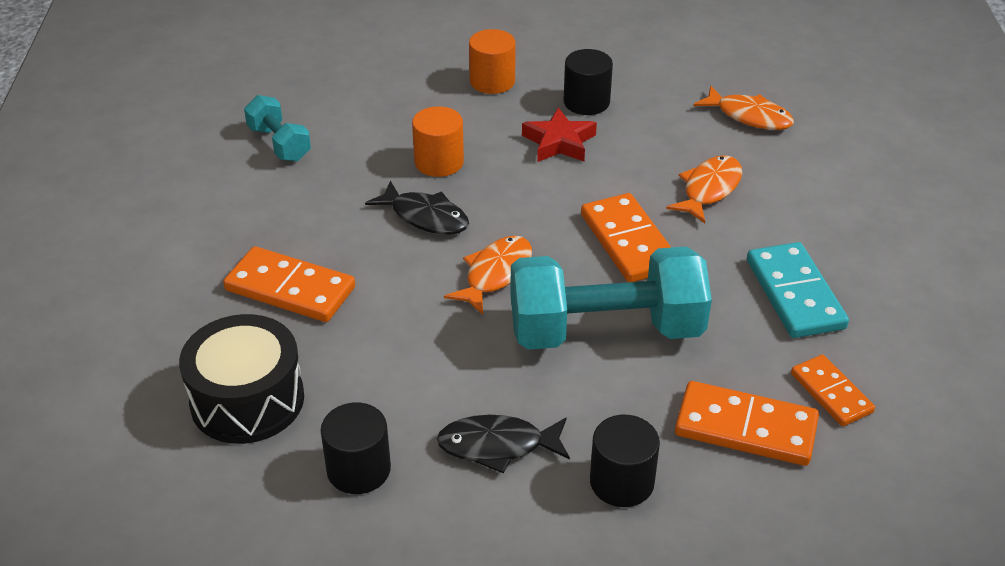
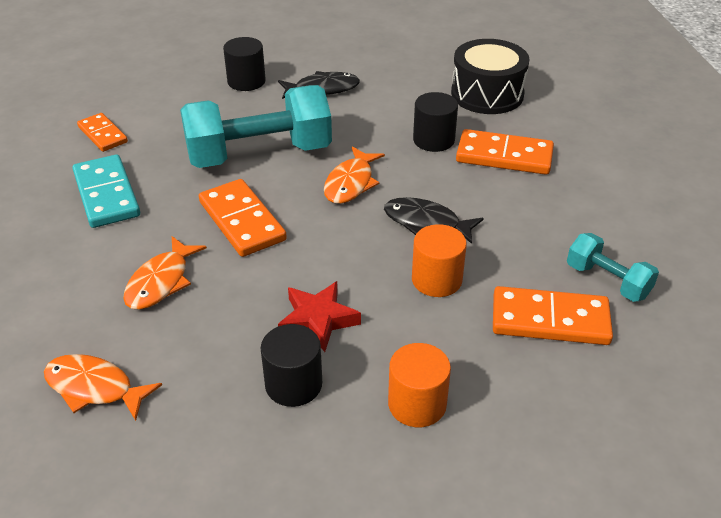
camera: 170 degrees right, 0 degrees up
black cylinder [321,403,391,494] -> black cylinder moved to [413,92,458,152]
orange domino [675,381,819,466] -> orange domino moved to [493,286,613,345]

